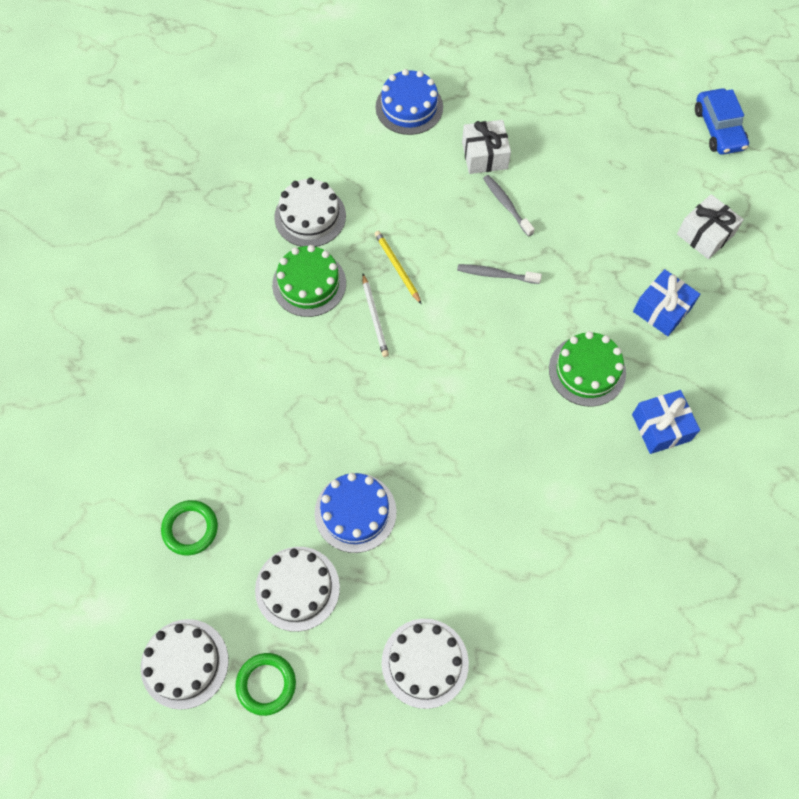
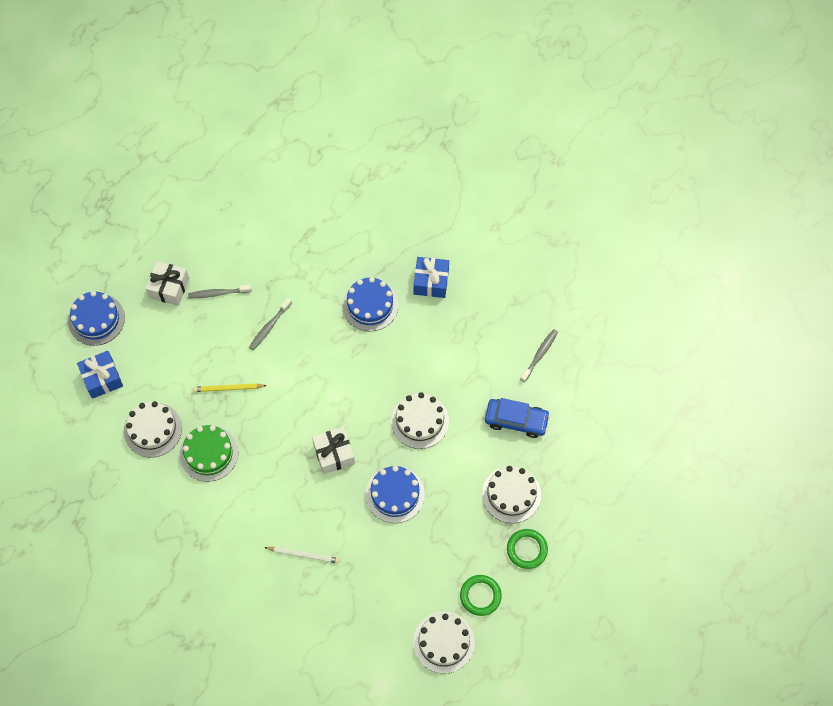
camera: 65 degrees left, 0 degrees up
green ring [161,500,218,555] -> green ring moved to [507,529,548,569]
white cake [255,547,340,632] -> white cake moved to [391,392,449,449]
white pencil [362,274,389,357] -> white pencil moved to [264,547,340,564]
green cake [549,331,626,407] -> blue cake [342,277,398,331]
blue gift [633,269,700,336] -> blue gift moved to [77,351,123,399]
white gift [677,194,744,259] -> white gift moved to [312,427,355,474]
blue car [695,88,749,155] -> blue car moved to [485,398,550,438]
none -> grey toothbrush [520,329,558,382]

